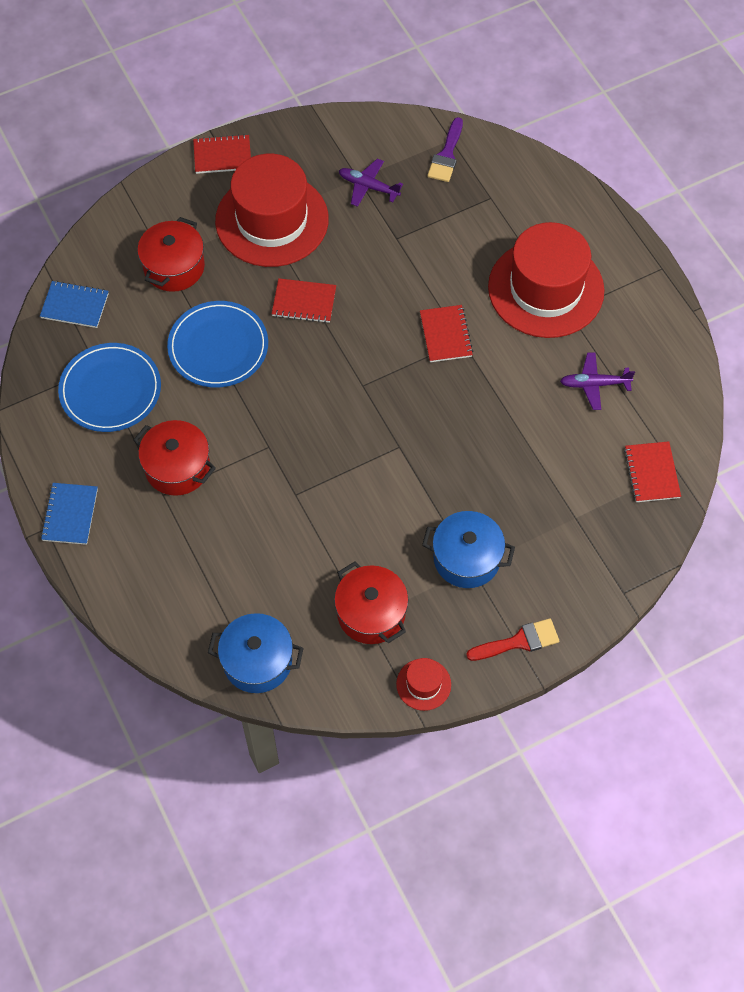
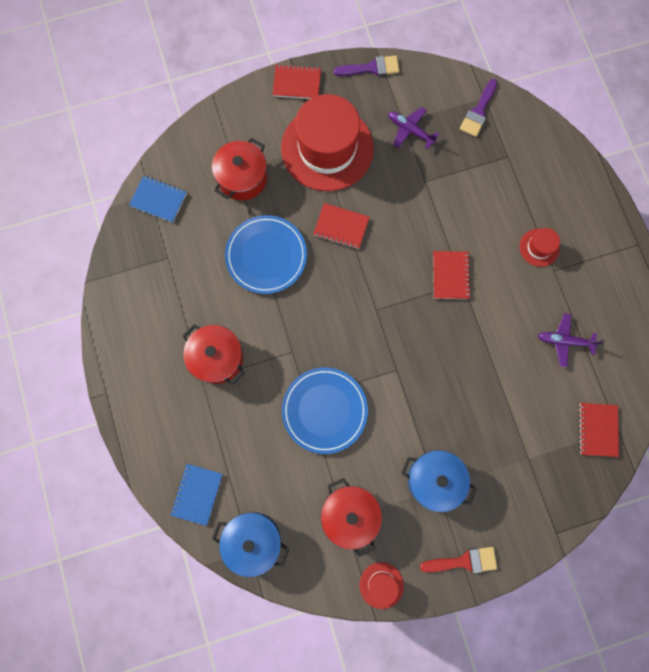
camera: 10 degrees right, 15 degrees up
blue notebook [41,483,98,545] -> blue notebook moved to [171,464,223,526]
blue plate [58,343,161,432] -> blue plate moved to [282,368,368,454]
red hat [488,222,605,338] -> red hat [520,228,560,267], size x0.42
none -> purple brush [334,55,399,76]

